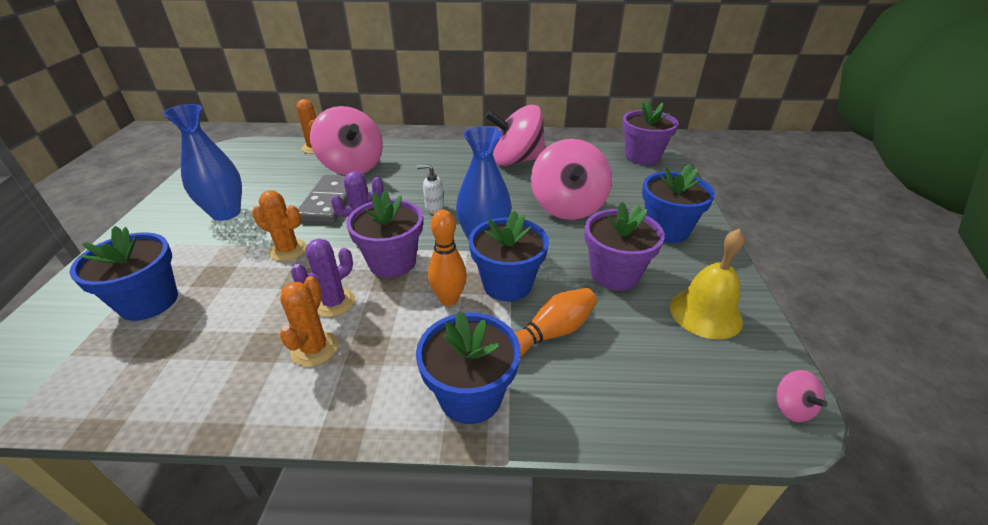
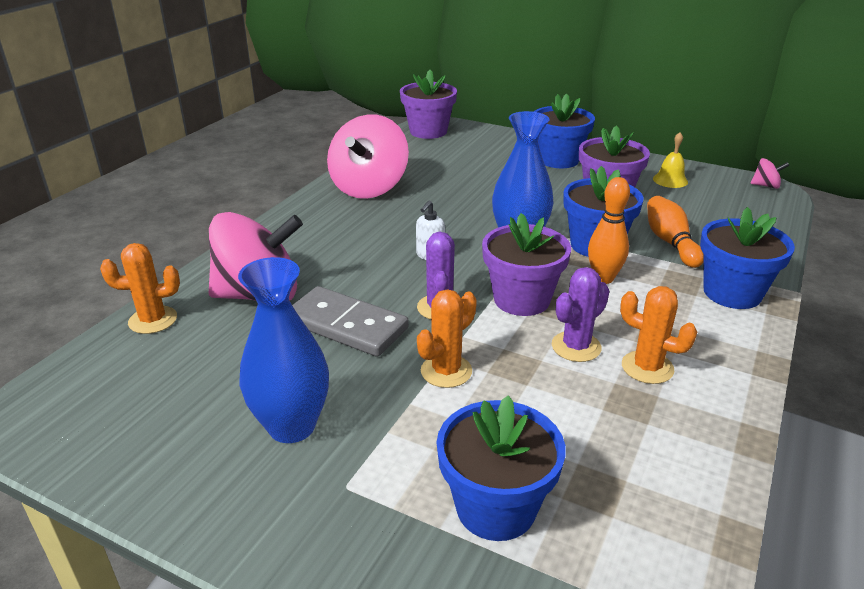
camera: 65 degrees left, 5 degrees down
purple cactus [291,239,355,317] -> purple cactus turned 75 degrees clockwise [552,267,610,362]
pink spinning top [531,139,612,220] -> none
yellow bell [670,229,745,339] -> yellow bell [653,132,688,188], size x0.61

